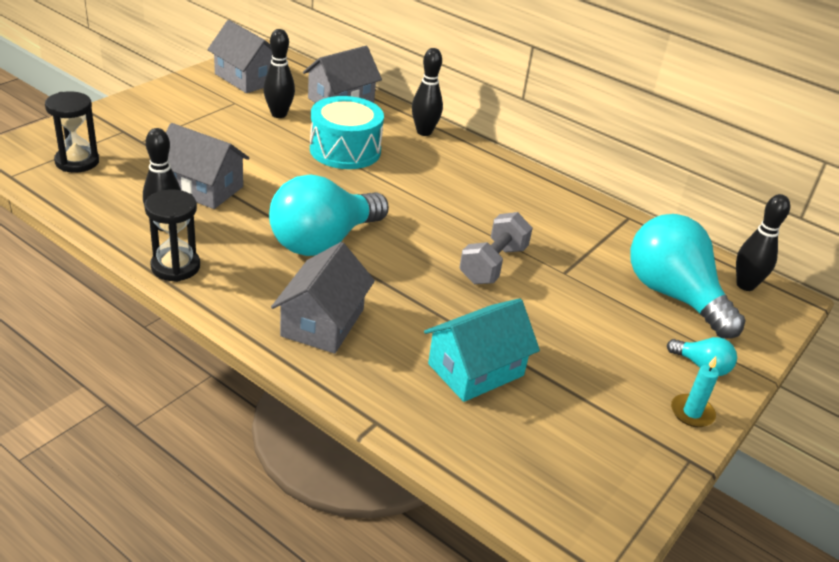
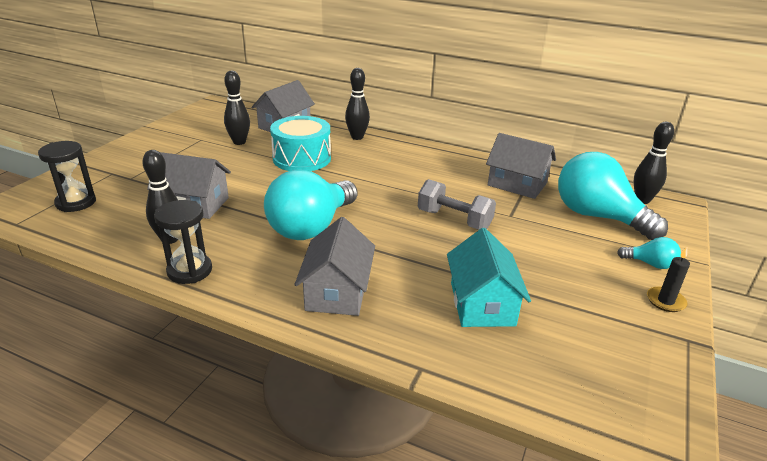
camera: 10 degrees left, 5 degrees down
grey house [207,20,273,93] -> grey house moved to [486,133,556,199]
turquoise house [424,298,540,402] -> turquoise house turned 45 degrees counterclockwise [447,228,531,327]
grey dumbbell [459,212,533,284] -> grey dumbbell turned 75 degrees counterclockwise [418,179,496,230]
turquoise candle [671,356,719,427] -> black candle [647,247,690,312]

